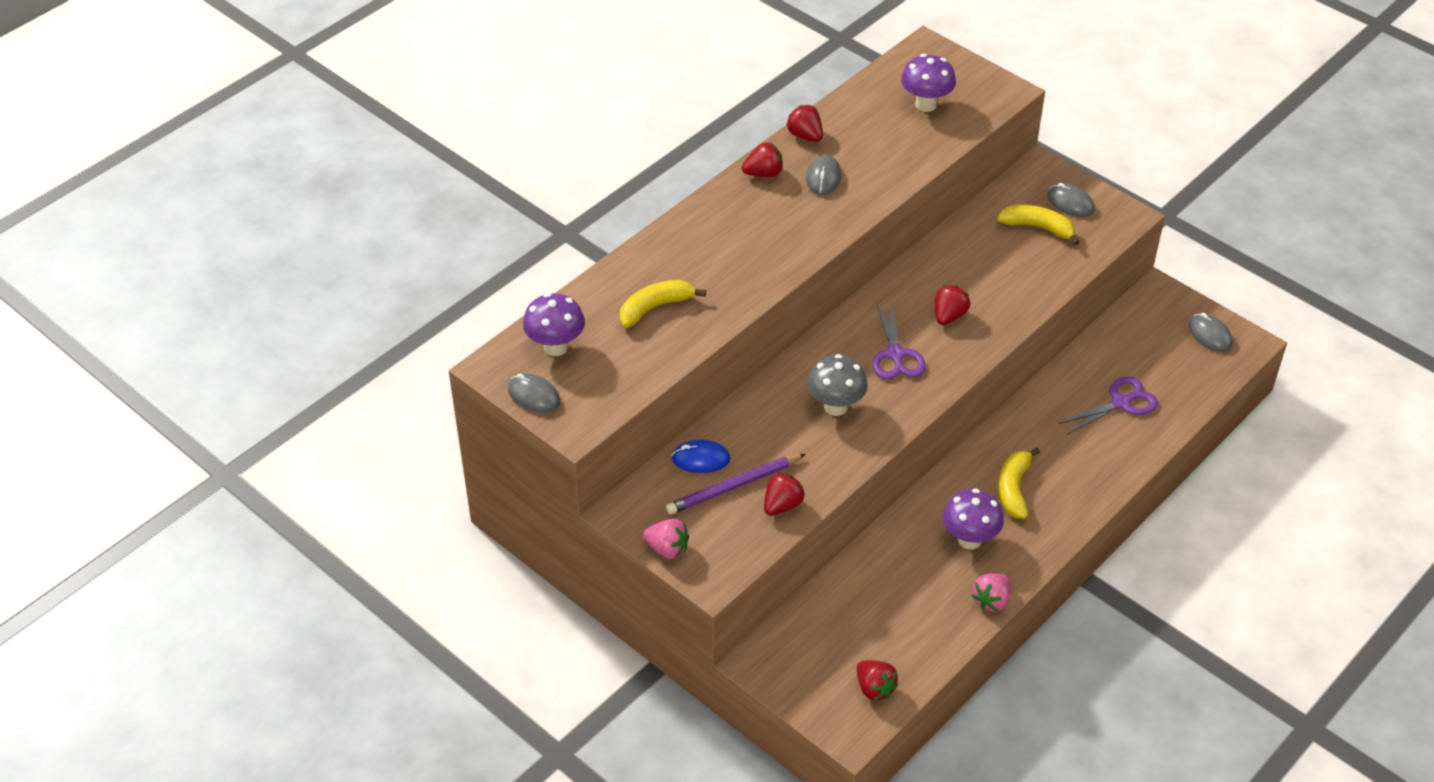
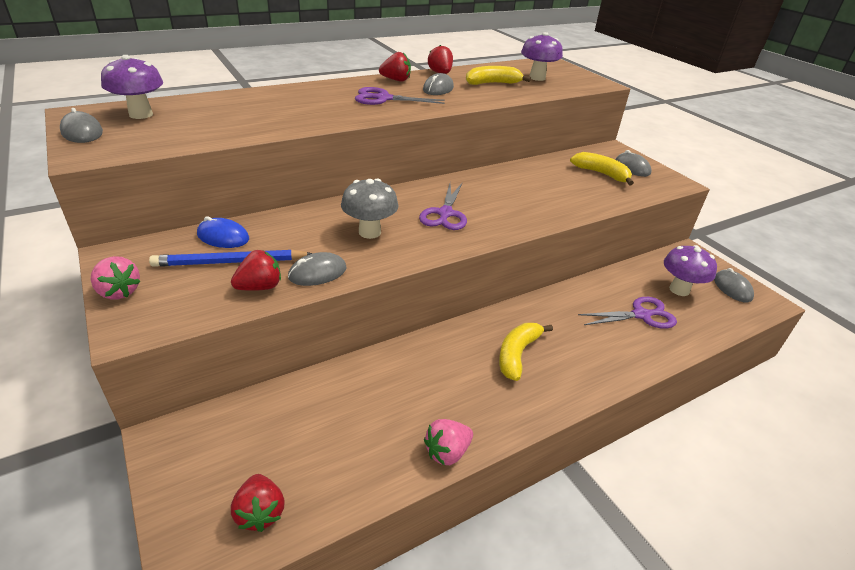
camera: 15 degrees right, 10 degrees down
yellow banana [620,280,706,328] -> yellow banana moved to [466,66,531,85]
purple pencil [666,454,805,514] -> blue pencil [149,249,313,267]
red strawberry [935,285,970,325] -> none
purple mushroom [943,489,1004,549] -> purple mushroom moved to [664,245,717,296]
none -> grey mouse [288,252,347,286]
none -> purple scissors [355,87,445,105]

